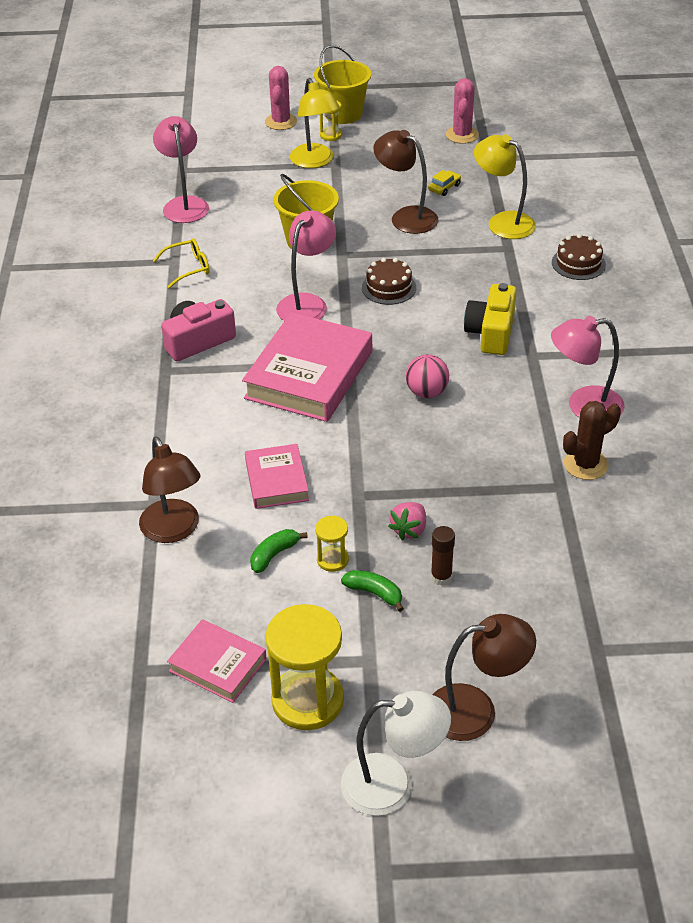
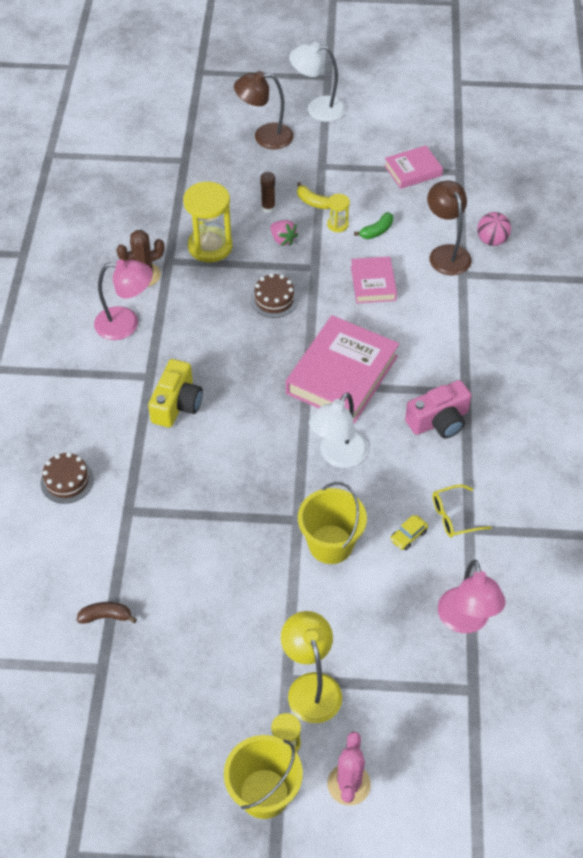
camera: 175 degrees left, 10 degrees up
pink book [167,619,267,703] -> pink book turned 60 degrees counterclockwise [384,145,443,189]
yellow hourglass [265,604,344,730] -> yellow hourglass moved to [183,182,232,262]
pink lamp [276,210,336,321] -> white lamp [309,393,368,468]
green banana [341,570,404,612] -> yellow banana [297,182,330,209]
brown cake [362,258,416,305] -> brown cake moved to [251,273,298,318]
brown lamp [373,130,438,234] -> none
pink strawberry [388,502,426,540] -> pink strawberry turned 105 degrees clockwise [270,220,298,246]
pink ball [406,354,449,398] -> pink ball moved to [477,212,511,246]
yellow car [428,170,461,196] -> yellow car moved to [390,515,428,550]
pink cactus [446,78,479,144] -> none
yellow lamp [474,134,536,239] -> none
none -> brown banana [77,602,137,624]

